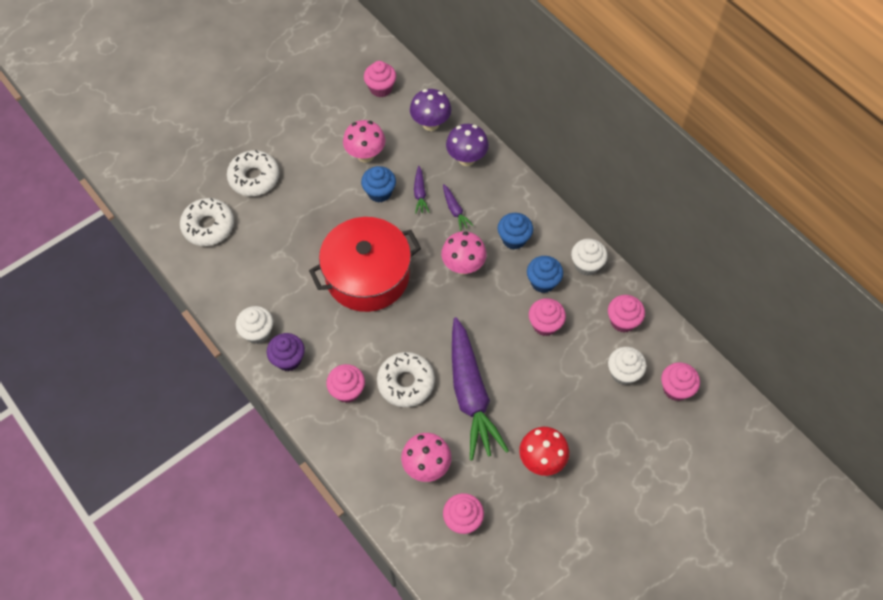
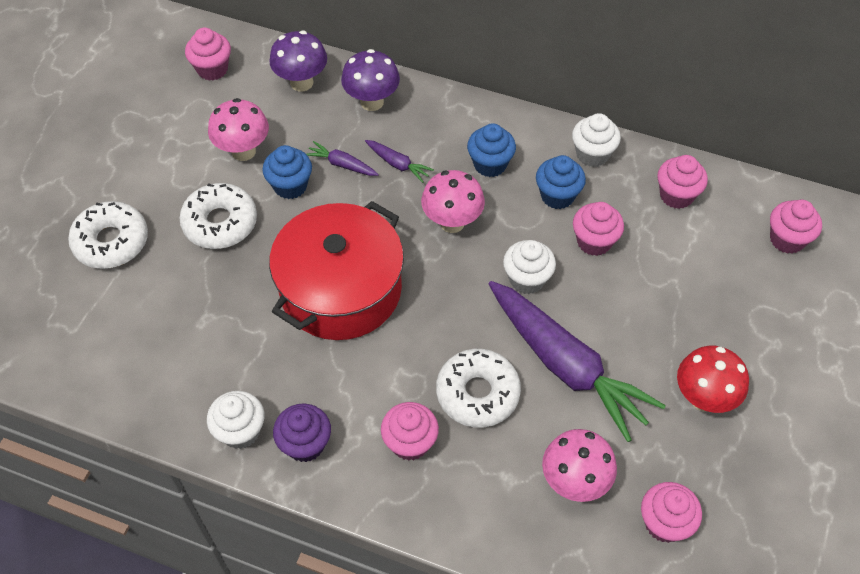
camera: 30 degrees left, 5 degrees down
white donut [180,198,234,246] -> white donut moved to [179,183,257,249]
purple carrot [414,166,430,214] -> purple carrot turned 150 degrees clockwise [306,141,379,176]
white cupcake [608,347,646,385] -> white cupcake moved to [503,240,556,294]

